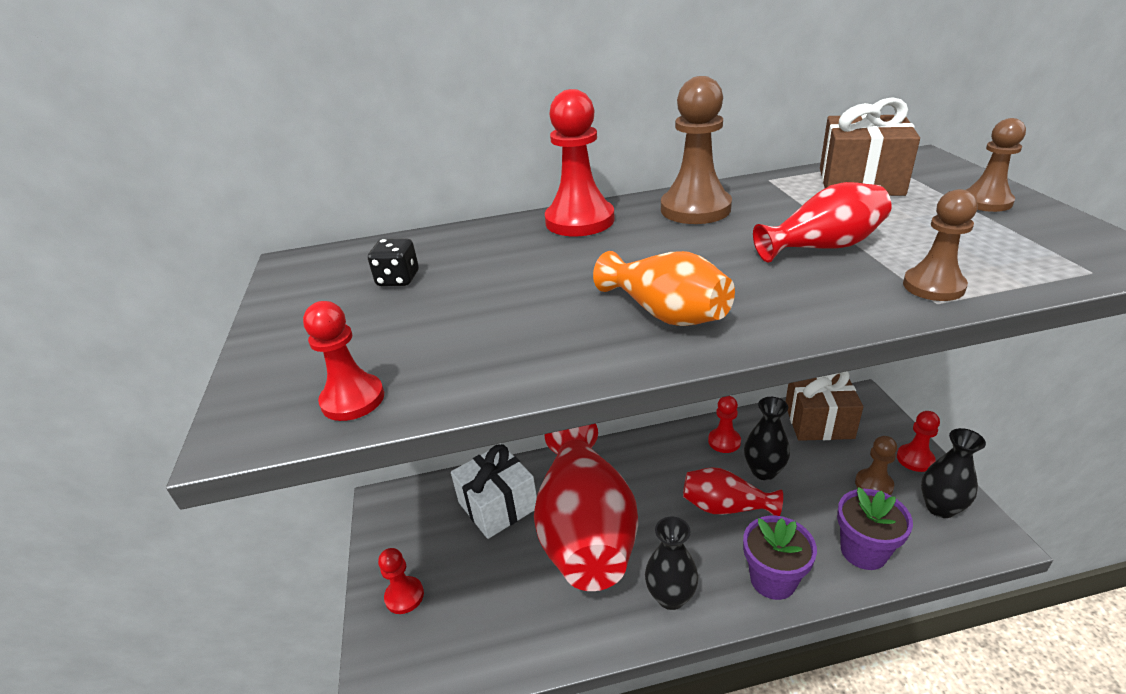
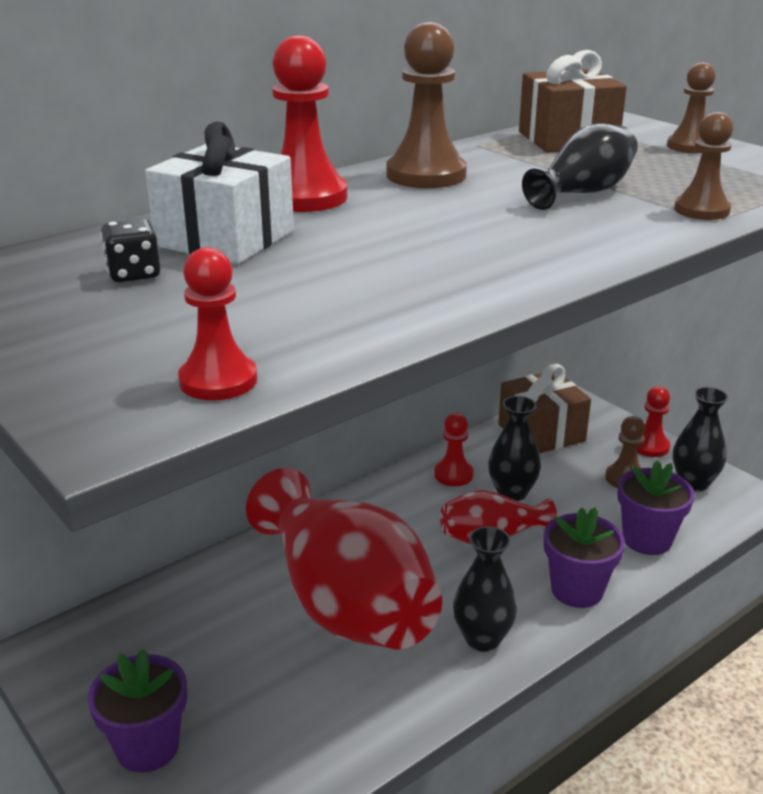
camera: 30 degrees left, 5 degrees down
red pawn [378,548,424,614] -> purple flower pot [88,649,187,773]
white gift [451,444,537,539] -> white gift moved to [145,122,294,264]
orange vase [593,251,735,326] -> none
red vase [753,182,892,263] -> black vase [522,123,638,210]

